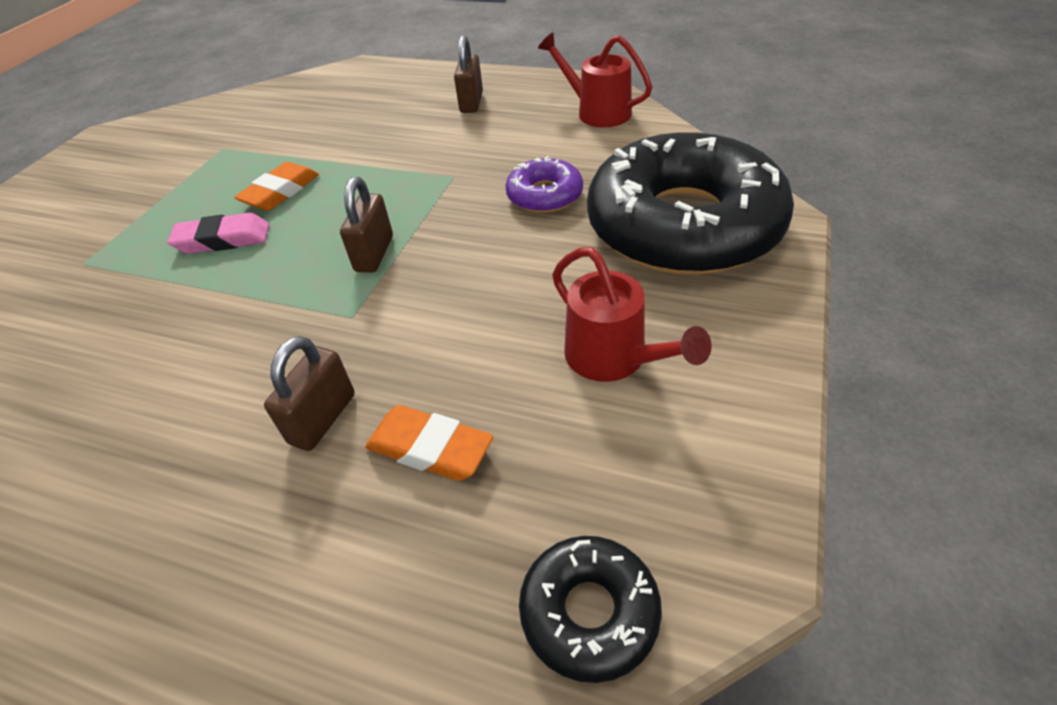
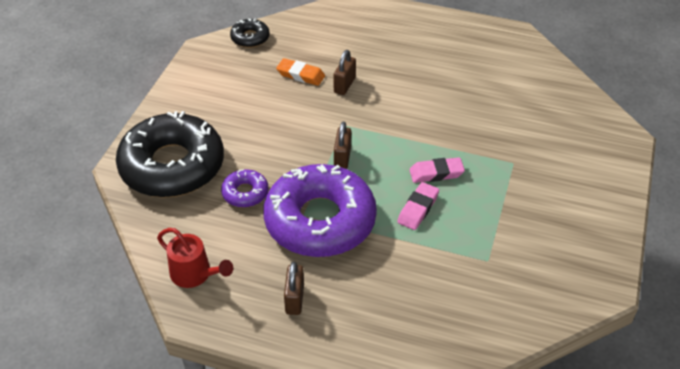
camera: 175 degrees right, 0 degrees up
orange eraser [234,162,319,211] -> pink eraser [397,182,439,230]
red watering can [552,247,712,382] -> none
none -> purple donut [263,164,377,257]

